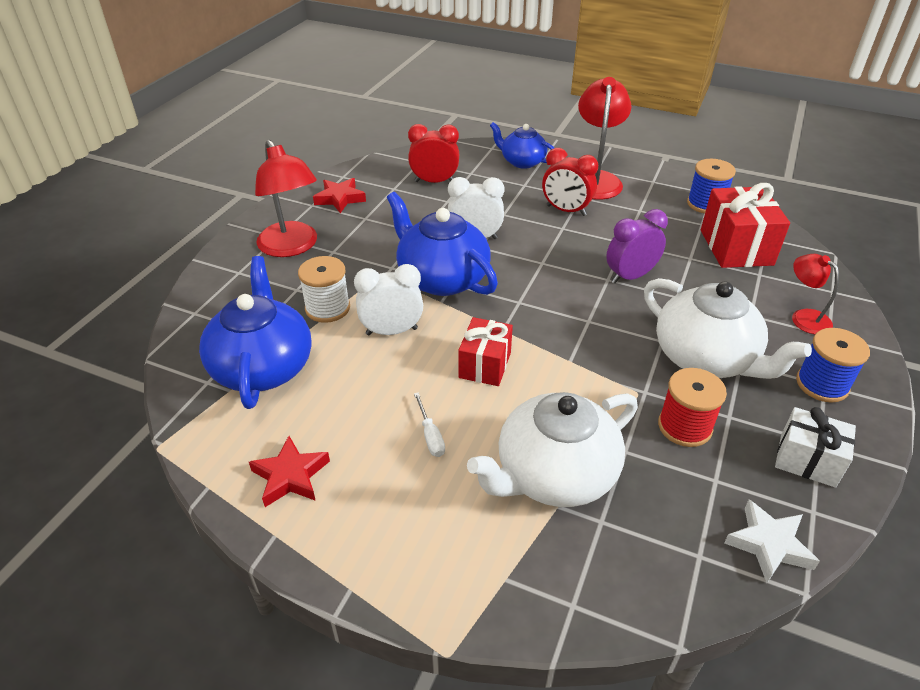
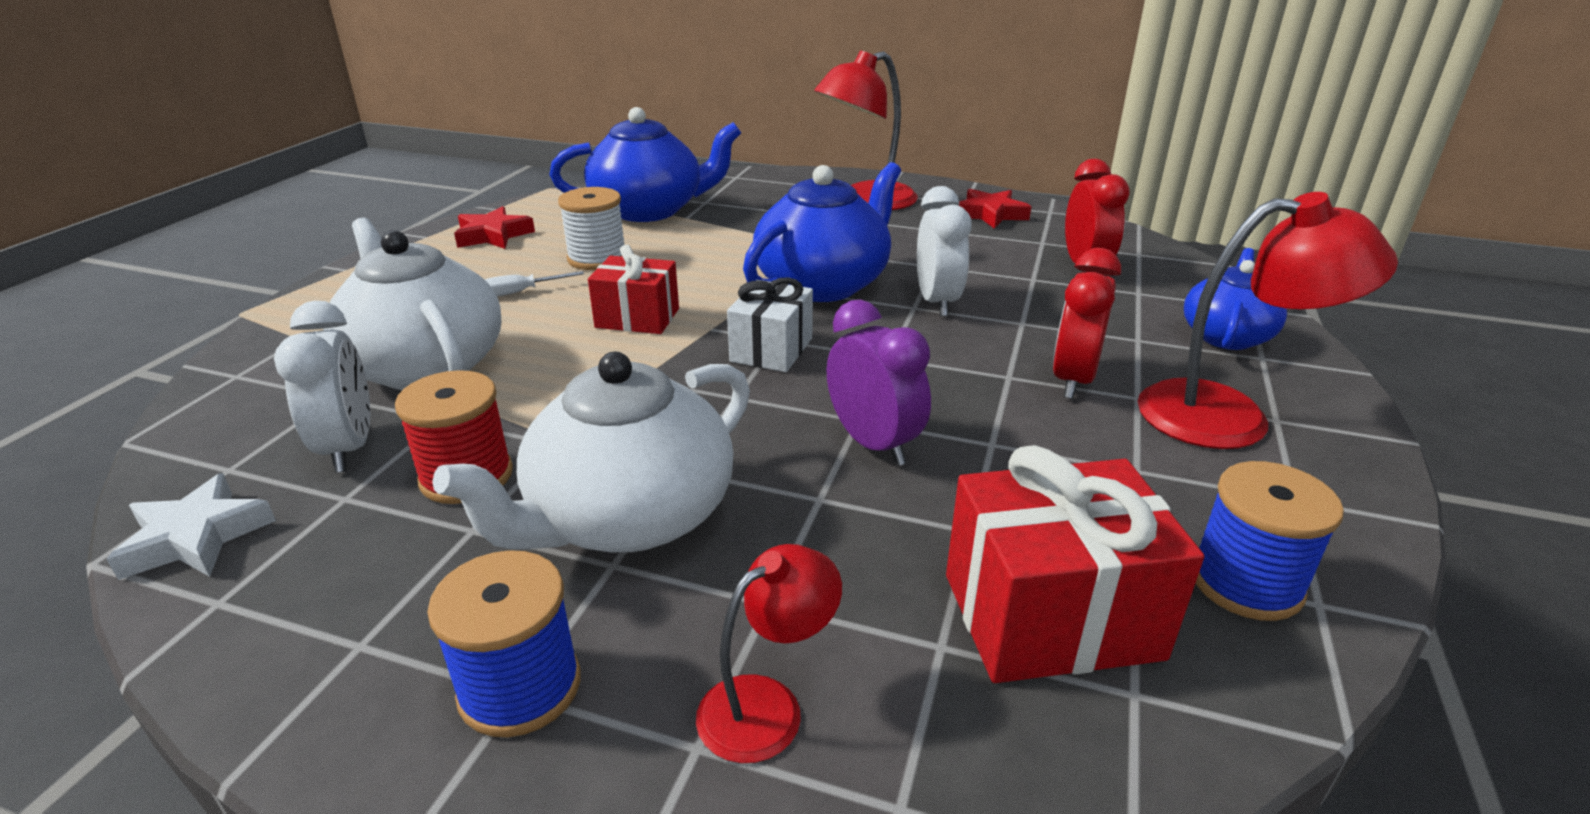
camera: 85 degrees right, 10 degrees down
white spool [298,256,350,323] -> white spool moved to [558,187,625,270]
white clock [354,264,423,335] -> white clock moved to [274,301,370,473]
white gift [775,407,856,488] -> white gift moved to [727,277,813,372]

